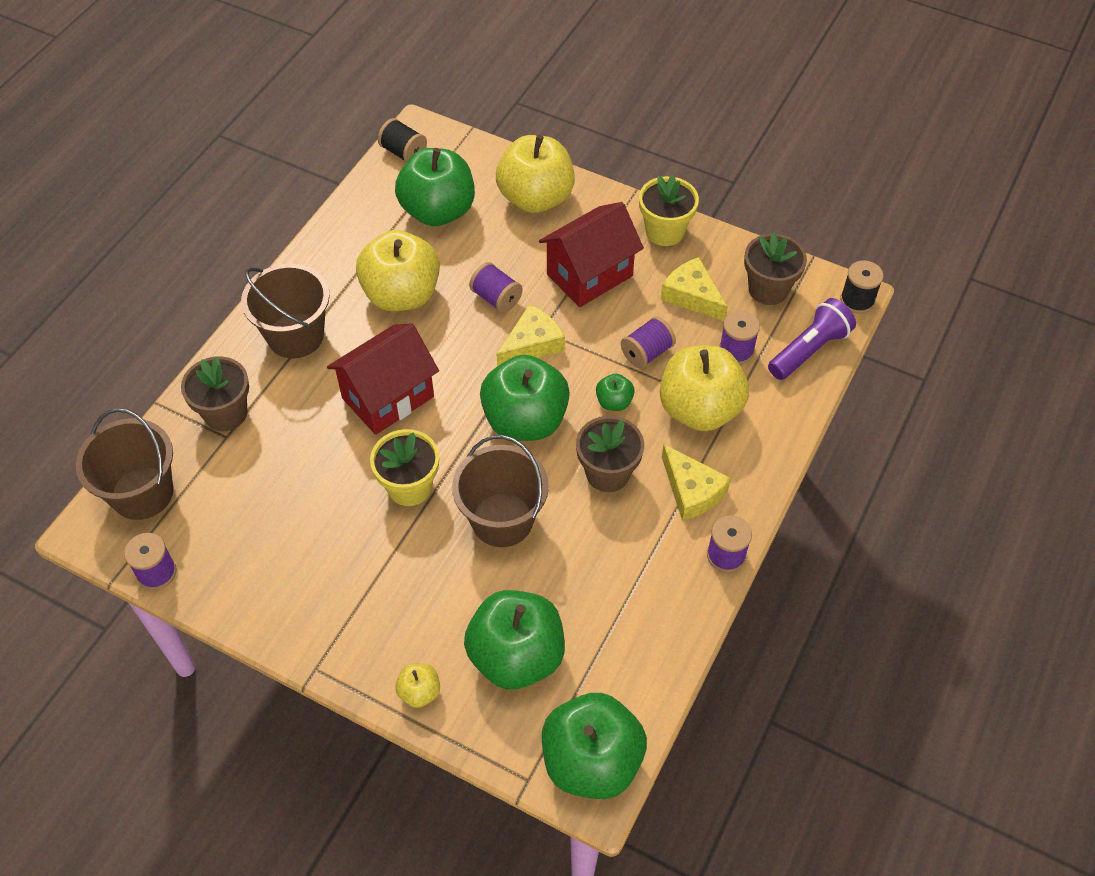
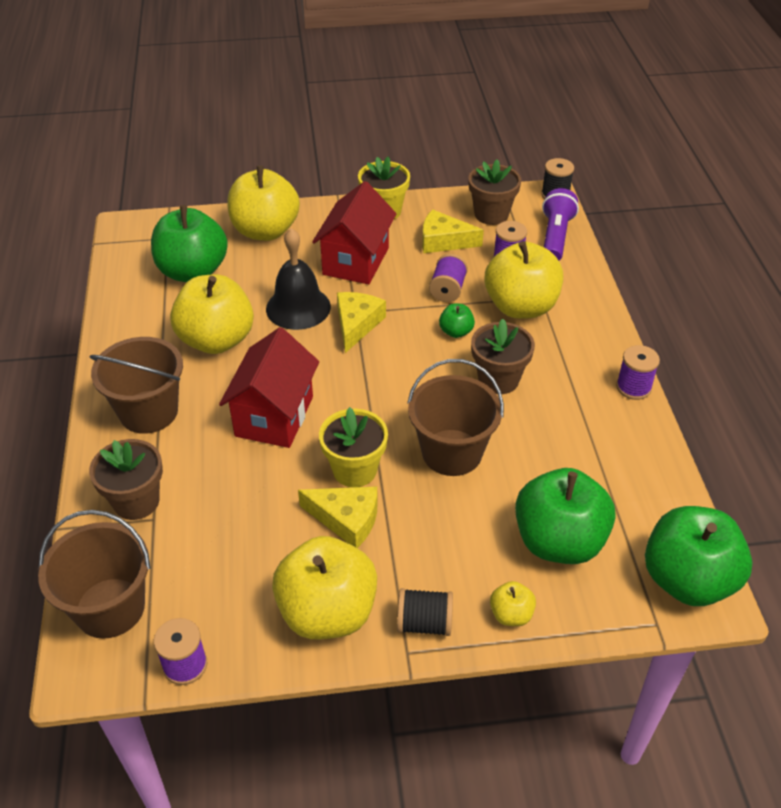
camera: 35 degrees left, 10 degrees down
black spool [378,118,427,162] -> black spool moved to [397,588,453,636]
purple spool [469,262,523,313] -> black bell [266,228,331,330]
green apple [480,355,570,441] -> none
yellow cheese [662,444,731,521] -> yellow cheese moved to [298,486,378,548]
none -> yellow apple [272,536,377,639]

